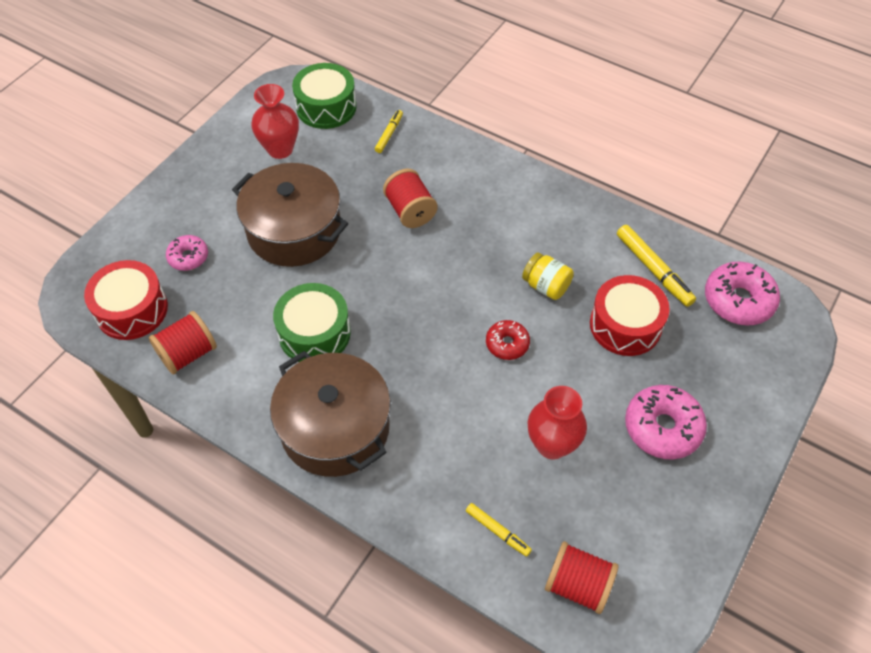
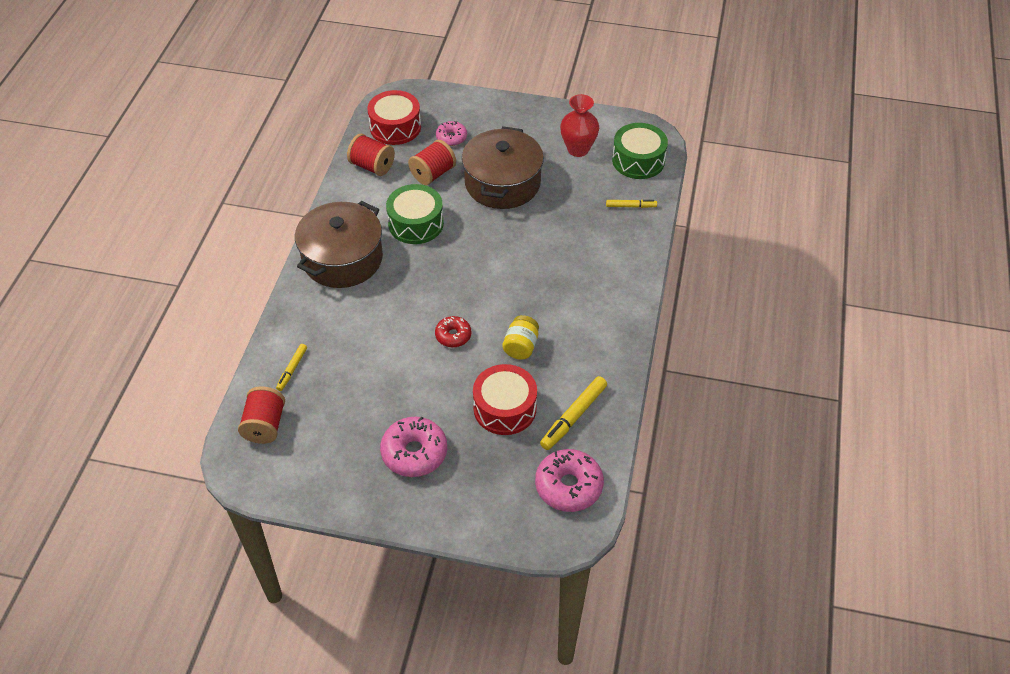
camera: 70 degrees right, 5 degrees down
red spool [383,169,437,228] -> red spool moved to [408,140,456,185]
red vase [528,386,587,459] -> none

